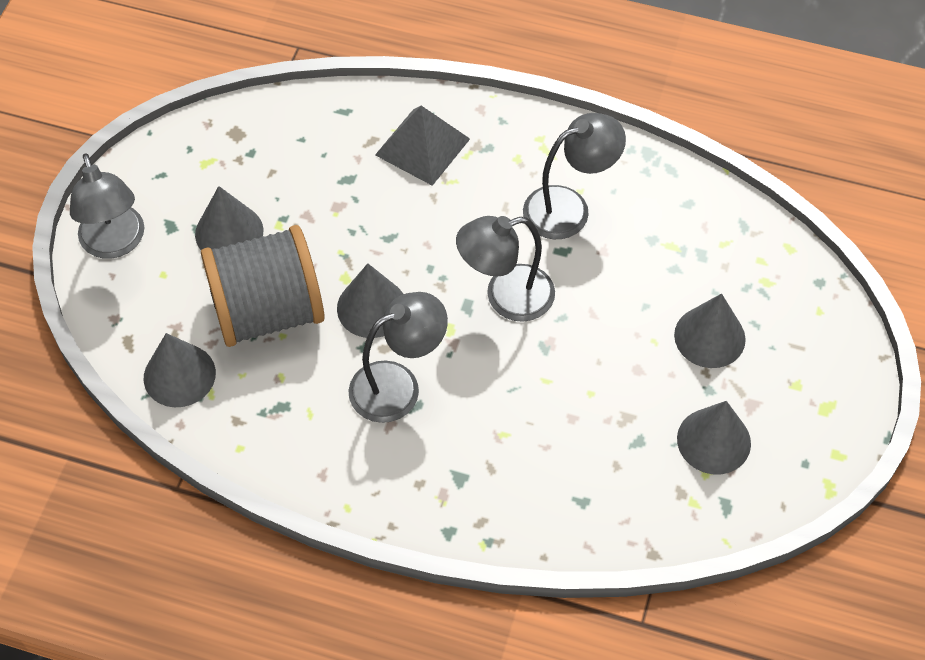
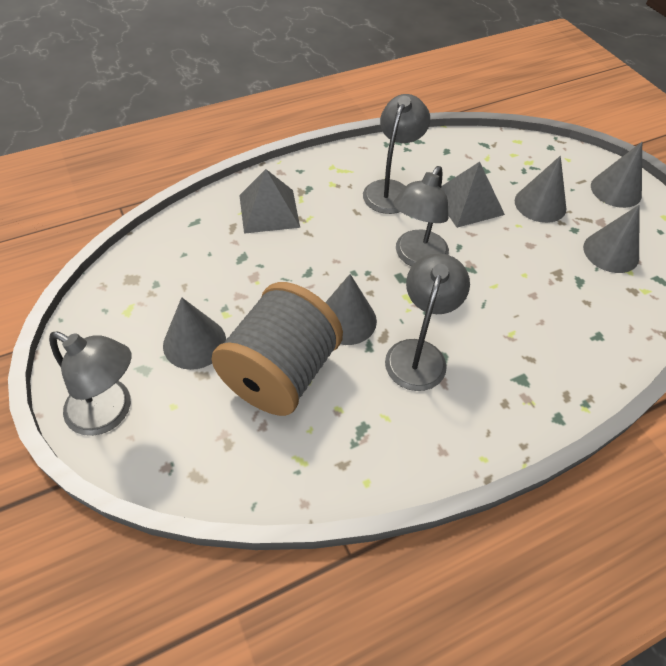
camera: 45 degrees left, 5 degrees down
grey cone [144,333,216,407] -> grey cone moved to [591,142,642,208]
none -> grey pyramid [441,162,505,228]

